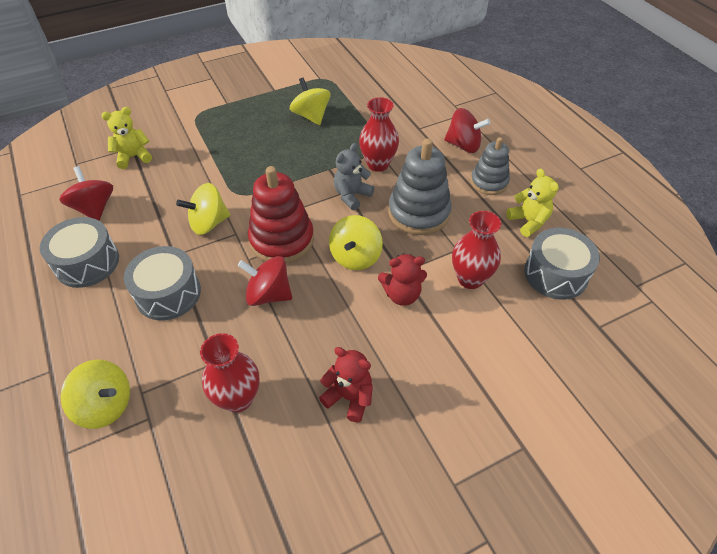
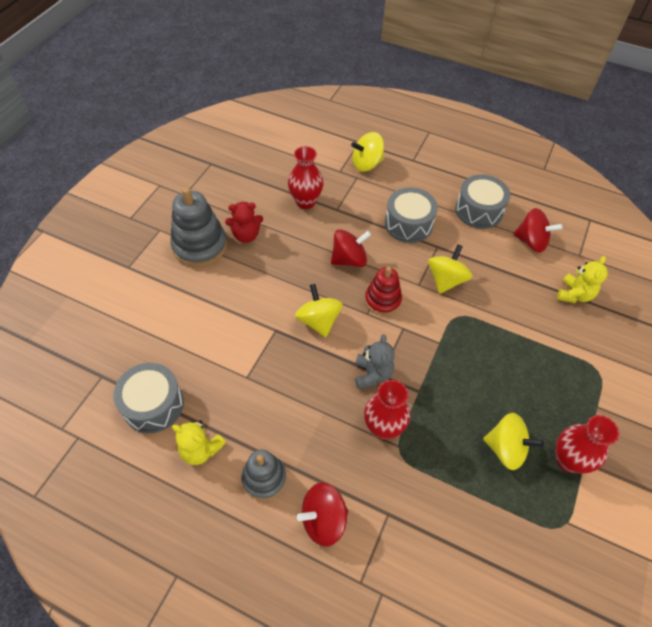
camera: 140 degrees right, 5 degrees up
red stacking toy [248,166,314,264] -> red stacking toy [365,267,402,315], size x0.64
red teddy bear [378,253,427,306] -> none
grey stacking toy [388,139,452,235] -> grey stacking toy moved to [170,187,227,267]
red vase [452,211,501,289] -> red vase moved to [556,415,619,473]

